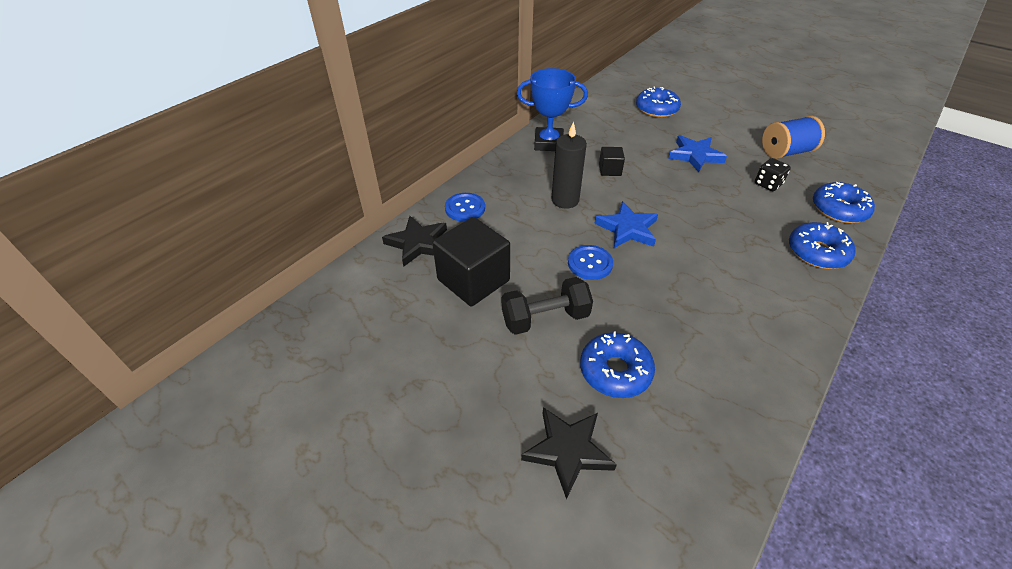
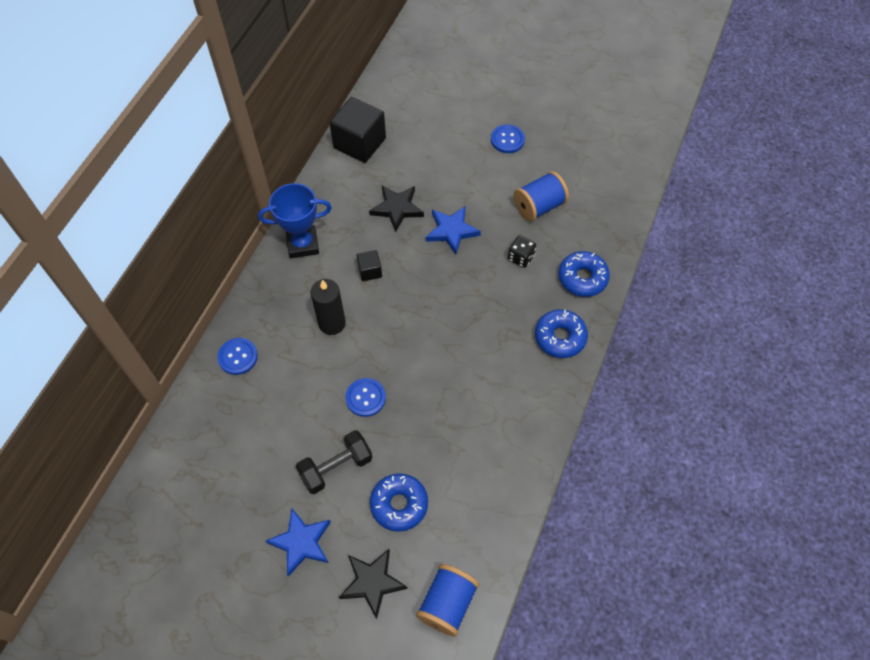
camera: 15 degrees left, 15 degrees up
black star [382,216,447,266] -> black star moved to [369,186,424,232]
black cube [432,217,510,306] -> black cube moved to [329,97,386,163]
blue star [594,201,658,248] -> blue star moved to [266,509,331,577]
blue donut [636,86,681,118] -> none
none -> blue spool [416,564,479,636]
none -> blue button [491,124,525,153]

